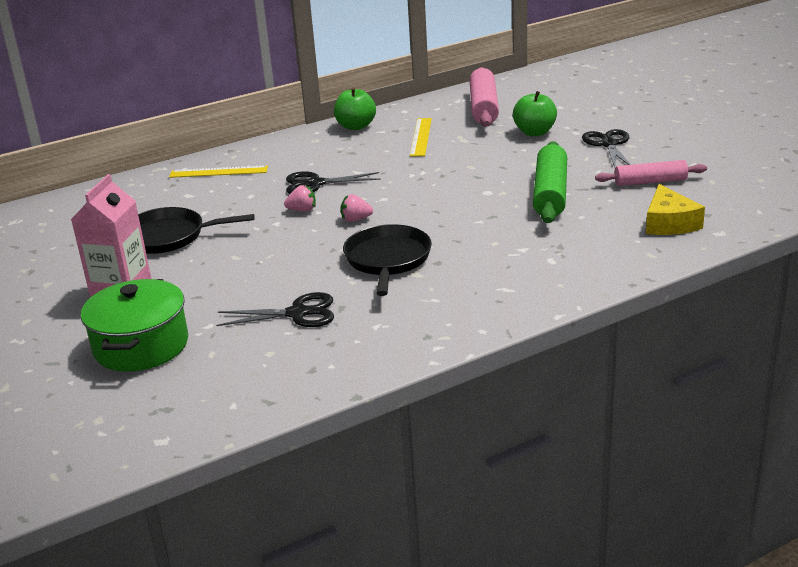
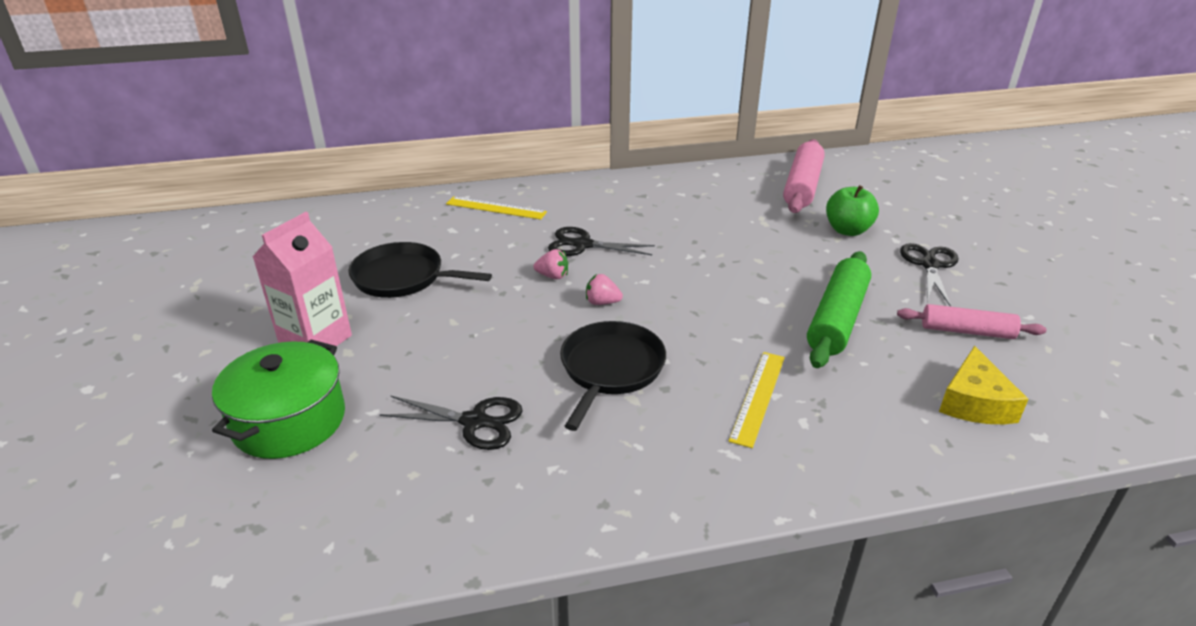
camera: 15 degrees right, 5 degrees up
green apple [334,87,376,130] -> none
yellow ruler [410,118,432,157] -> yellow ruler moved to [729,352,785,448]

